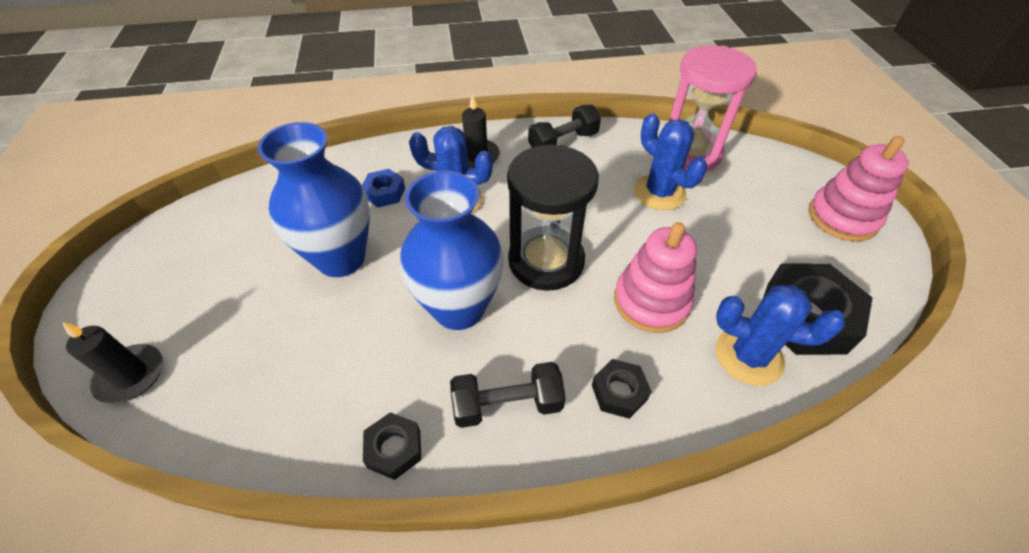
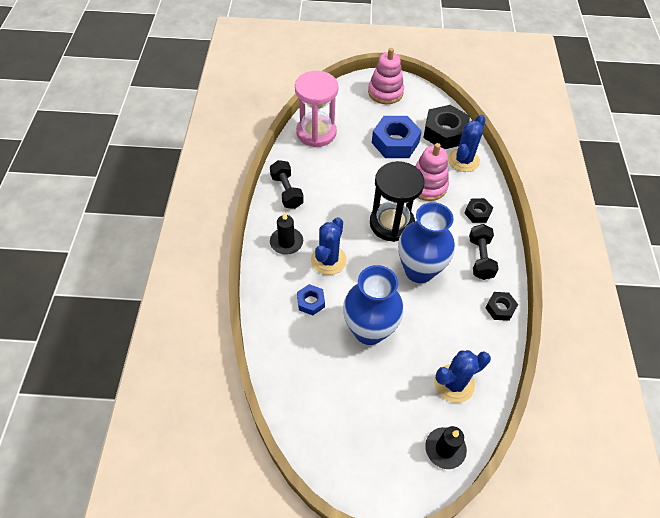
camera: 80 degrees left, 5 degrees up
blue cactus [634,113,707,210] -> blue cactus moved to [434,350,491,403]
none -> blue nut [372,116,422,158]

